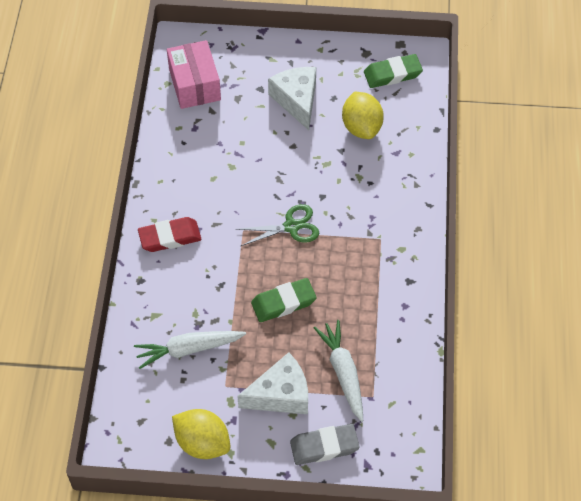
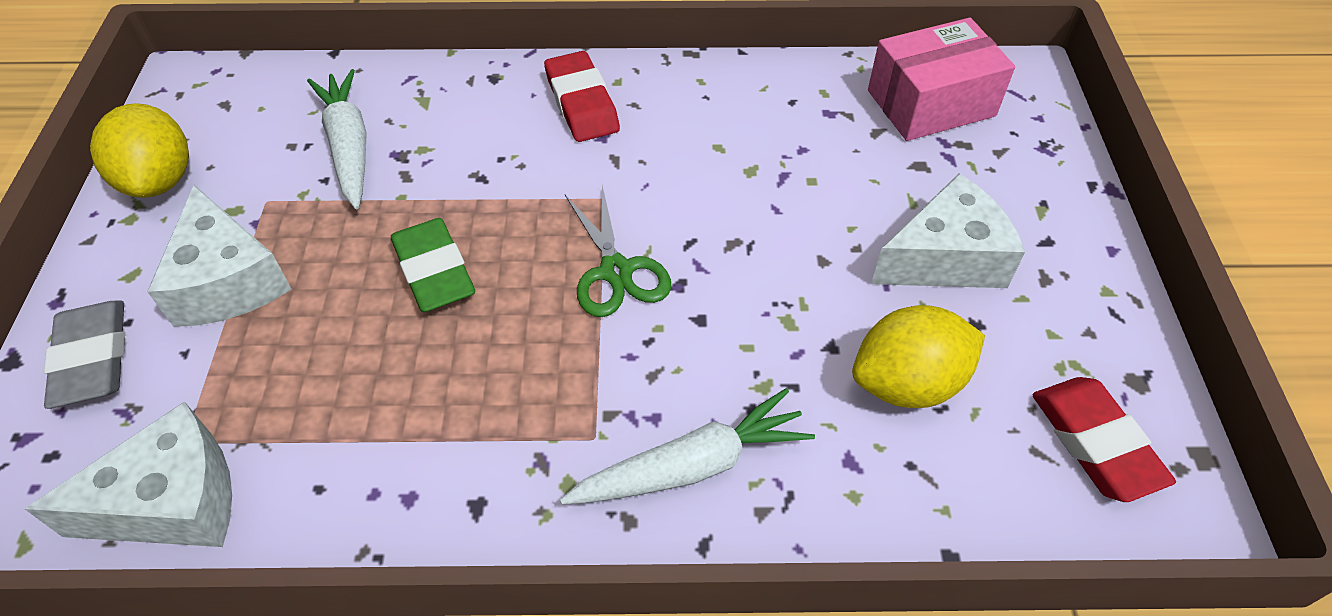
camera: 85 degrees right, 5 degrees down
yellow lemon [172,409,231,459] -> yellow lemon turned 45 degrees counterclockwise [90,103,189,198]
white carrot [314,320,363,422] -> white carrot moved to [560,388,815,505]
green eraser [364,54,423,88] -> red eraser [1032,377,1176,502]
none -> white cheese [25,402,232,547]

